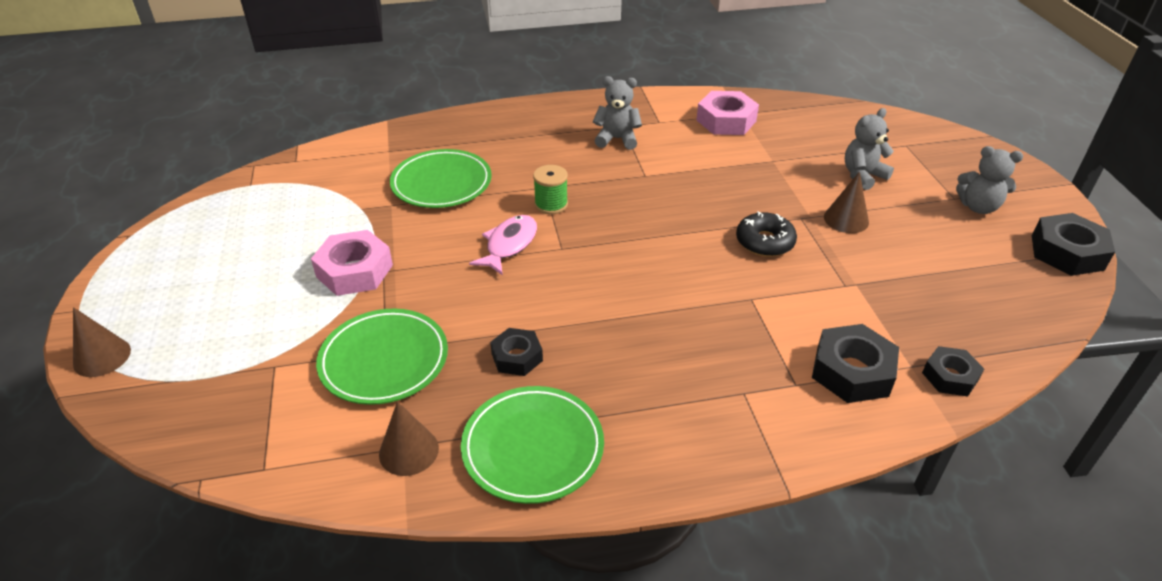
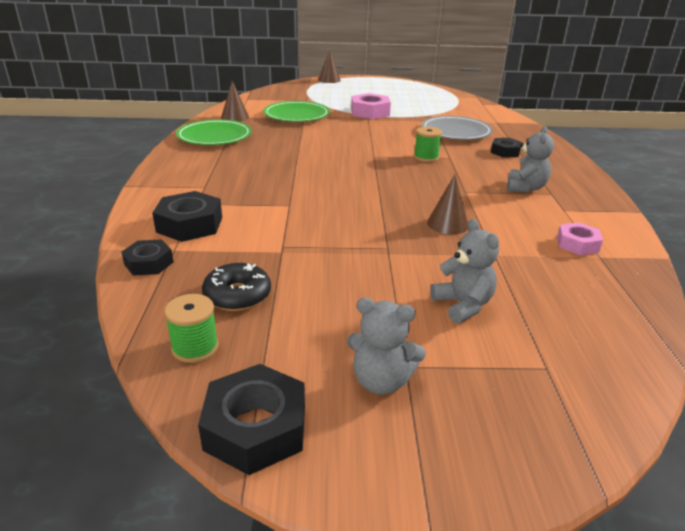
camera: 100 degrees right, 10 degrees down
green plate [390,149,492,208] -> grey plate [422,116,493,140]
pink fish [469,215,537,276] -> none
black nut [490,328,543,376] -> black nut moved to [491,138,522,158]
pink nut [696,91,759,135] -> pink nut [557,222,603,255], size x0.63
black donut [736,211,797,257] -> black donut moved to [202,263,271,311]
brown cone [824,172,869,233] -> brown cone moved to [427,175,468,235]
grey teddy bear [956,146,1023,214] -> grey teddy bear turned 105 degrees counterclockwise [347,298,426,395]
none -> green spool [164,294,219,363]

